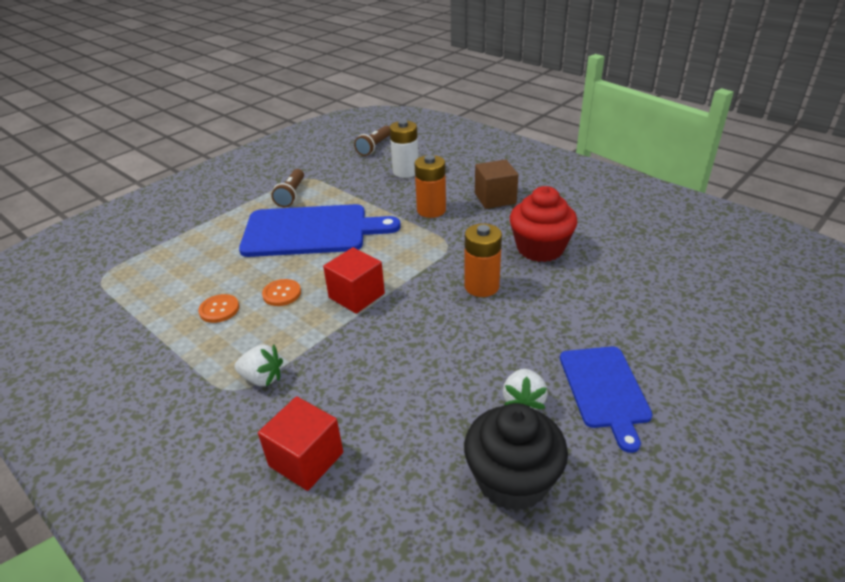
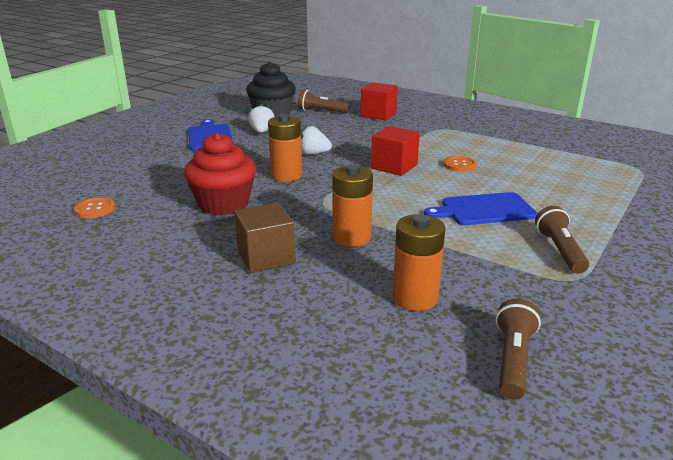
camera: 170 degrees right, 10 degrees down
orange button [198,294,239,323] -> orange button moved to [74,197,115,218]
white strawberry [234,345,283,387] -> white strawberry moved to [301,125,332,155]
blue cutting board [239,204,401,257] -> blue cutting board [424,192,538,225], size x0.60
white battery [389,120,419,178] -> orange battery [393,214,445,311]
none -> brown flashlight [298,90,350,113]

